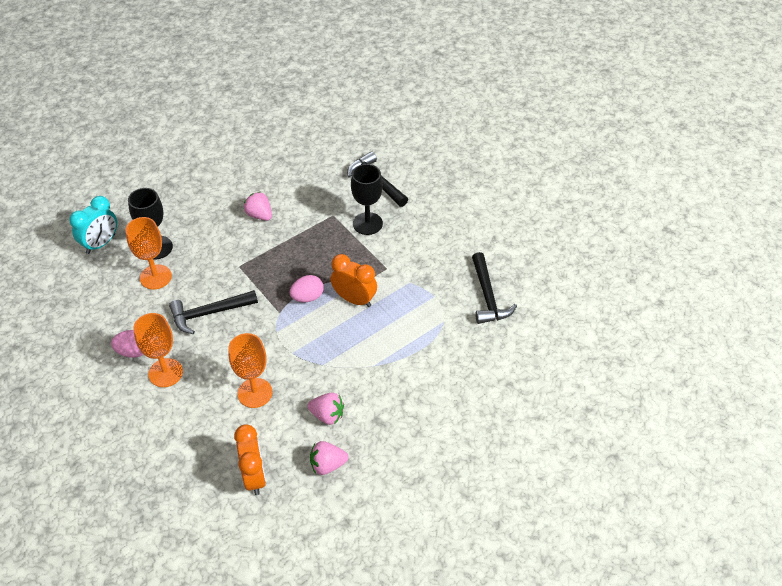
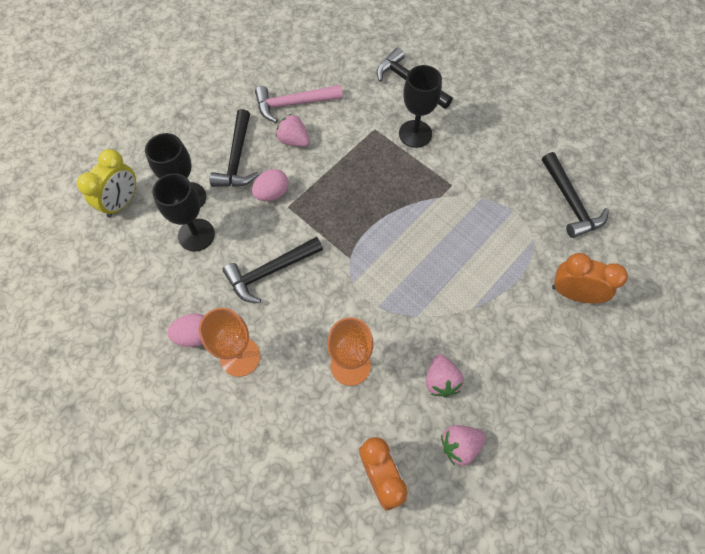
camera: 10 degrees left, 15 degrees up
turquoise clock [69,196,117,254] -> yellow clock [77,149,136,218]
orange goblet [125,217,172,289] -> black goblet [152,173,215,251]
pink egg [289,275,324,302] -> pink egg moved to [252,169,289,201]
pink strawberry [307,392,344,425] -> pink strawberry turned 75 degrees clockwise [426,354,464,397]
orange clock [330,254,377,307] -> orange clock moved to [552,253,628,303]
none -> black hammer [210,109,258,187]
none -> pink hammer [255,85,343,123]

